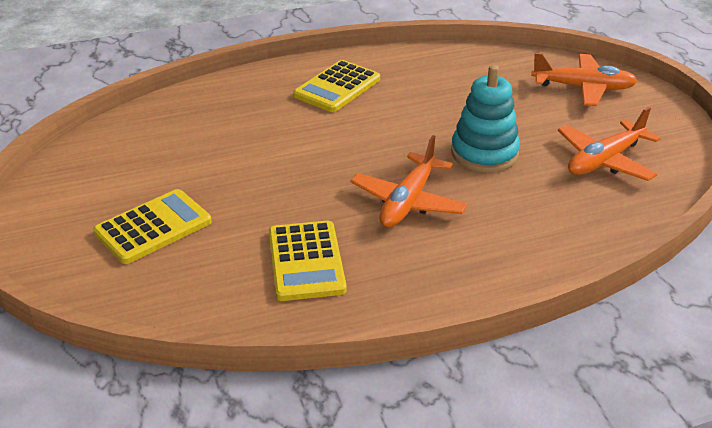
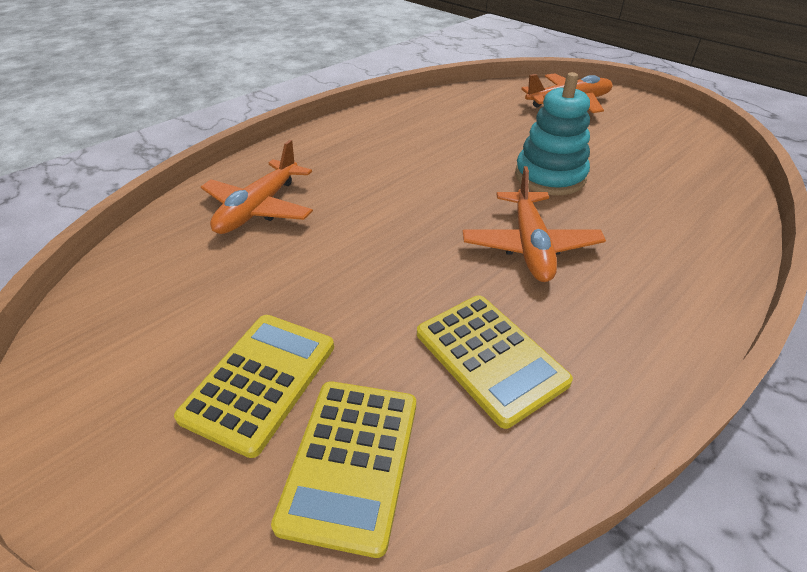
camera: 25 degrees left, 5 degrees up
yellow calculator [293,60,380,112] -> yellow calculator moved to [271,381,416,558]
orange plane [558,107,661,181] -> orange plane moved to [201,140,313,234]

